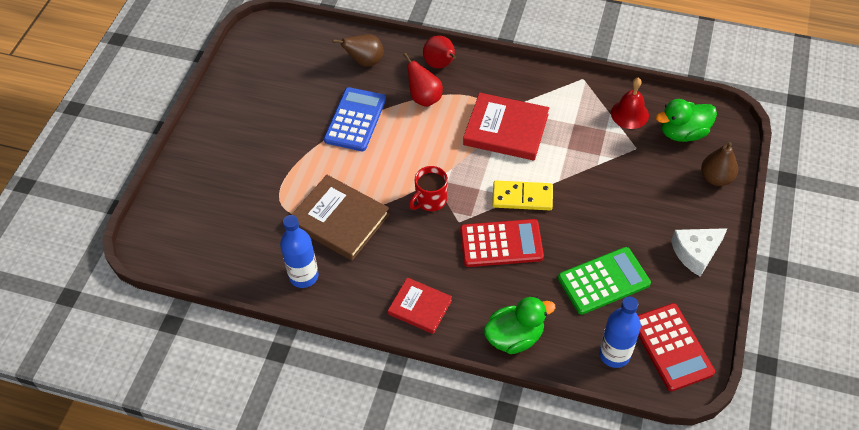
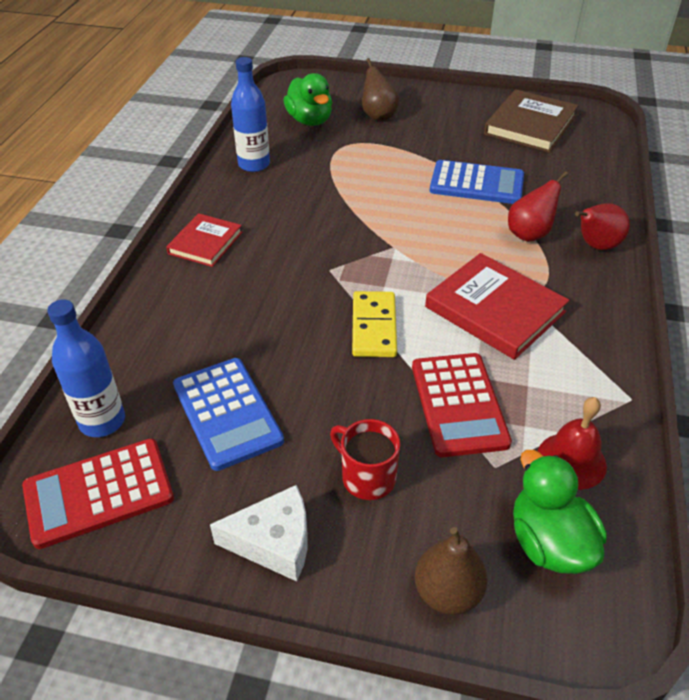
camera: 85 degrees right, 10 degrees down
brown book [292,175,390,261] -> brown book moved to [484,89,578,153]
brown pear [333,34,384,67] -> brown pear moved to [362,58,399,121]
red mug [409,166,448,211] -> red mug moved to [330,419,401,500]
red calculator [460,219,544,267] -> red calculator moved to [412,353,512,457]
red book [463,93,549,161] -> red book turned 60 degrees counterclockwise [425,253,570,360]
green duck [483,297,556,354] -> green duck moved to [283,73,332,126]
green calculator [558,247,651,315] -> blue calculator [173,358,284,471]
white cheese [671,228,728,277] -> white cheese turned 120 degrees clockwise [210,485,307,581]

